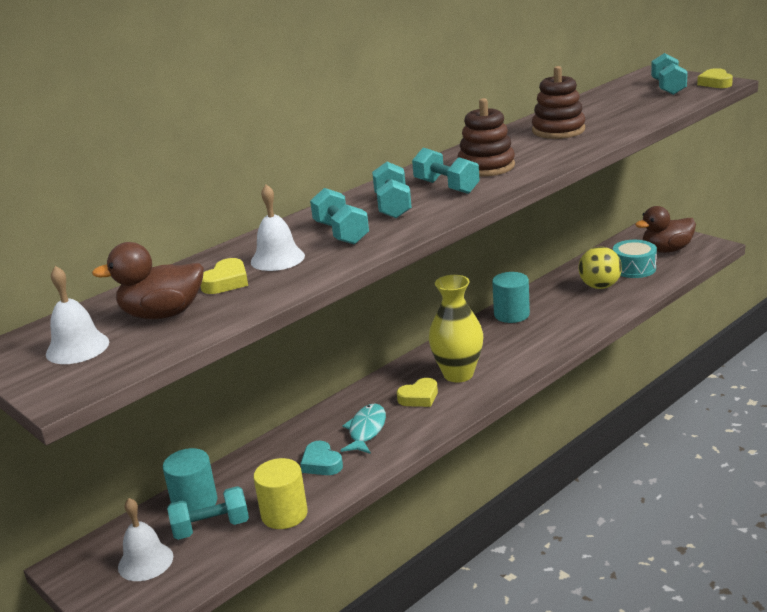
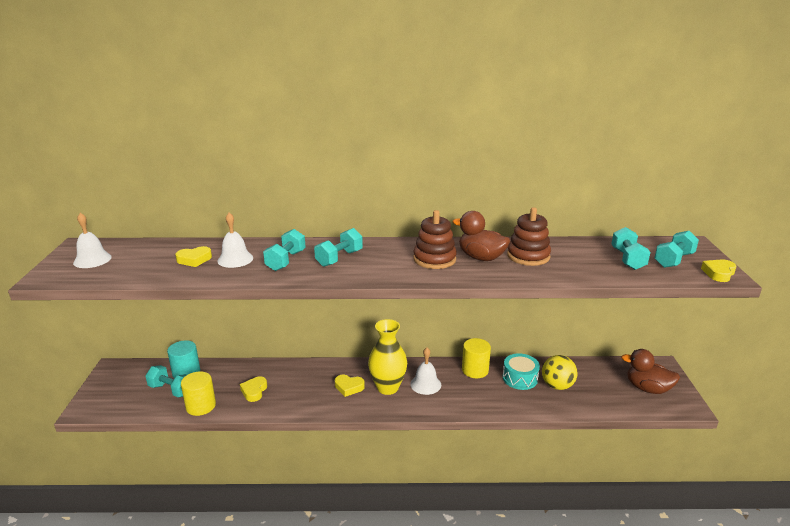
camera: 40 degrees right, 0 degrees up
brown duck [92,242,204,319] -> brown duck moved to [452,211,510,261]
white bell [118,498,173,581] -> white bell moved to [410,348,441,395]
turquoise heart [300,441,343,475] -> yellow heart [240,376,267,402]
turquoise fish [340,404,386,454] -> none
turquoise dumbbell [412,148,480,194] -> turquoise dumbbell moved to [611,227,651,270]
turquoise cylinder [492,272,530,323] -> yellow cylinder [462,338,491,378]
turquoise drum [613,240,657,278] -> turquoise drum moved to [503,353,540,390]

